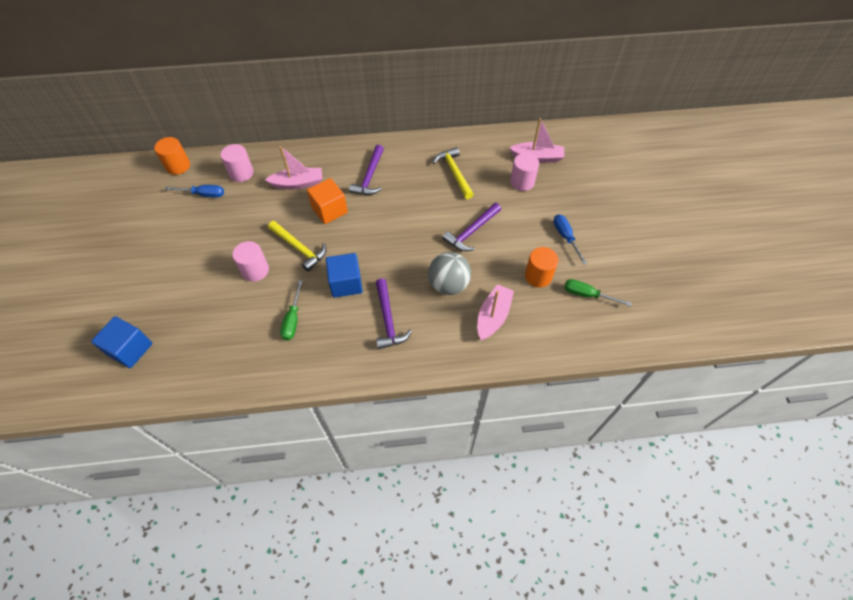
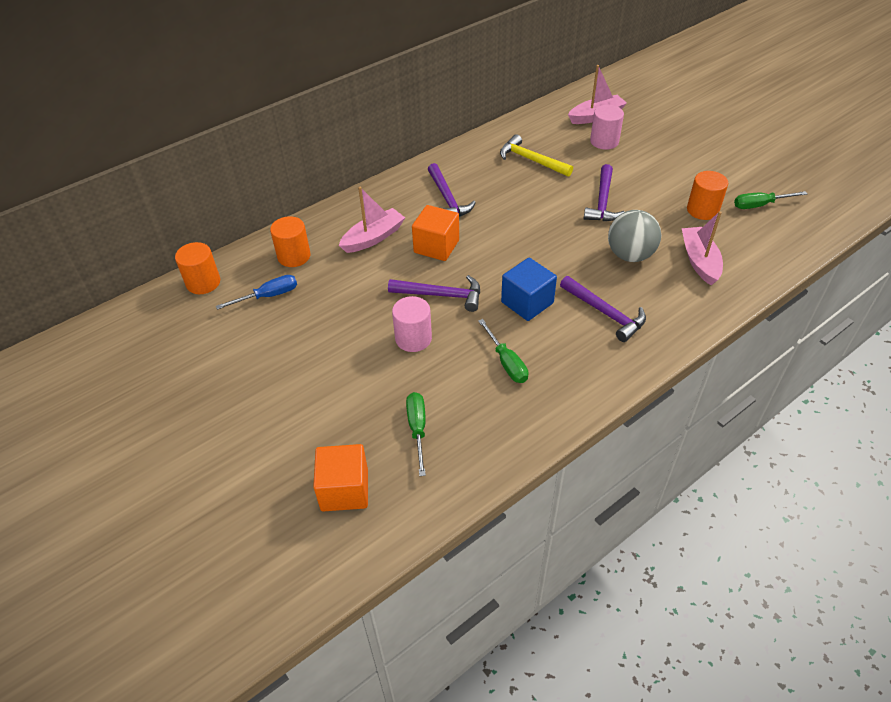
camera: 30 degrees left, 10 degrees down
blue cube [91,316,152,368] -> orange cube [313,444,368,511]
pink cylinder [220,144,254,182] -> orange cylinder [270,216,311,267]
yellow hammer [268,221,326,272] -> purple hammer [388,275,480,312]
blue screwdriver [553,214,587,264] -> none
none -> green screwdriver [406,392,426,476]

